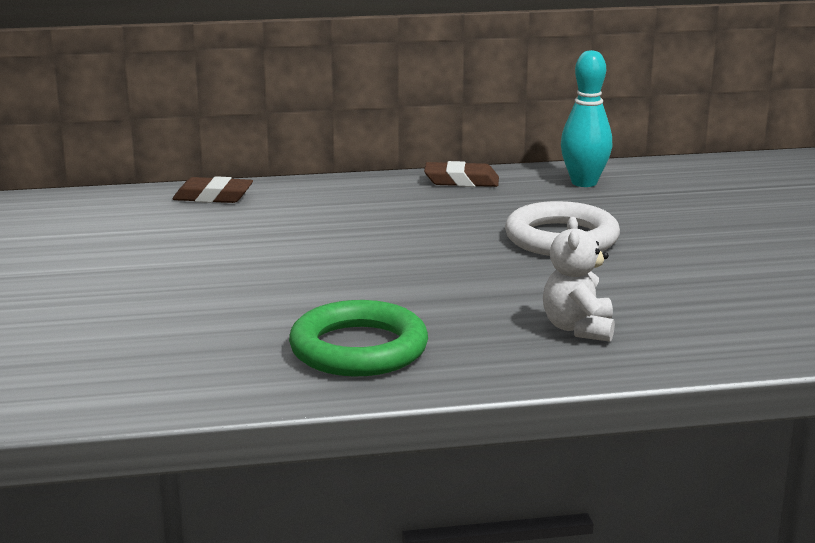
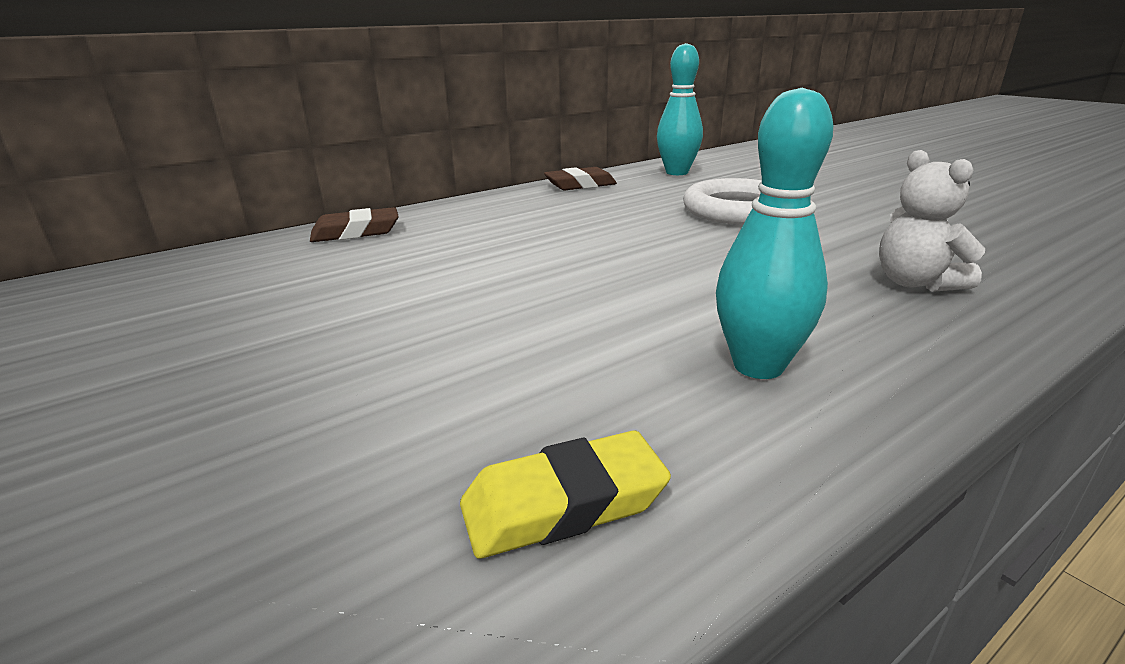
camera: 25 degrees left, 5 degrees up
green ring [289,300,428,376] -> turquoise bowling pin [716,88,833,379]
none -> yellow eraser [460,430,671,558]

